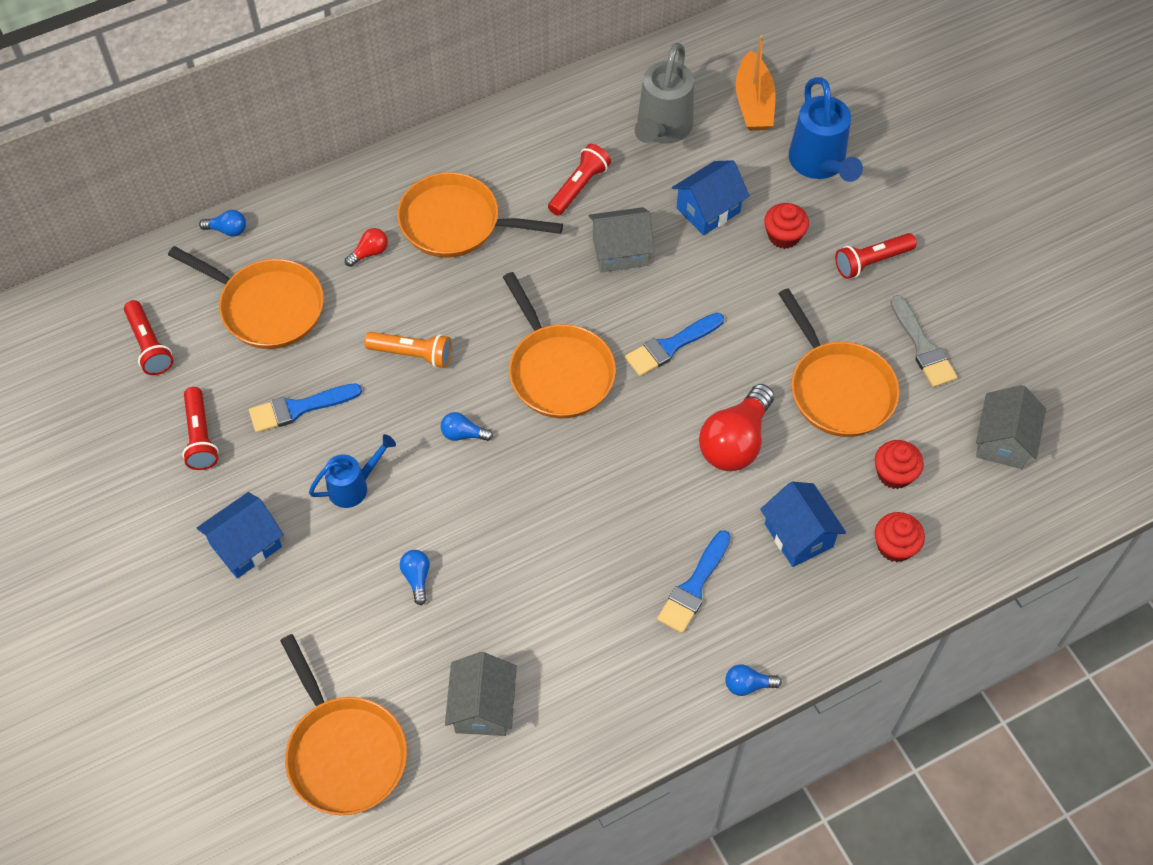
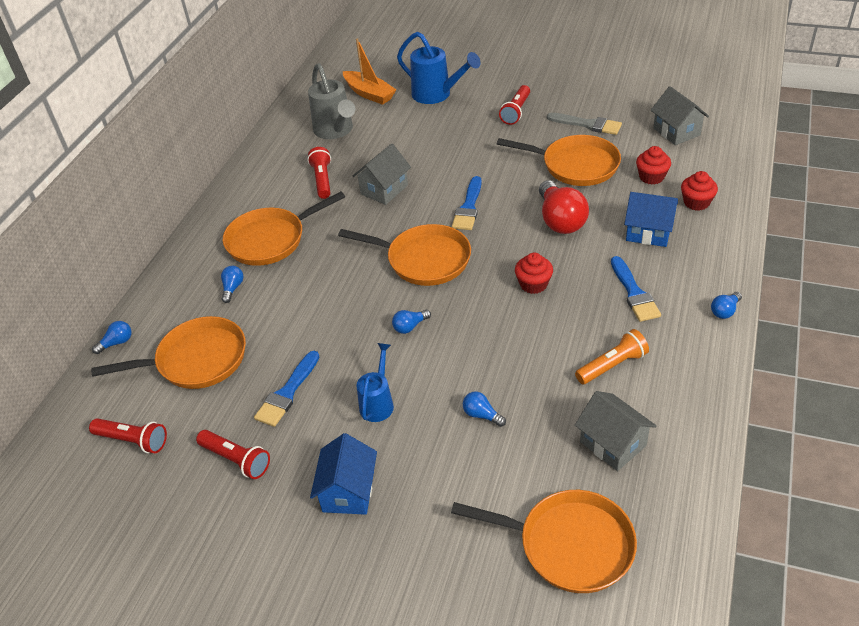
camera: 40 degrees left, 15 degrees down
red light bulb [345,228,388,267] -> blue light bulb [221,266,244,303]
orange flashlight [364,332,452,368] -> orange flashlight moved to [575,329,649,384]
blue house [672,160,750,235] -> none
red cupcake [764,203,809,249] -> red cupcake moved to [515,253,553,294]

